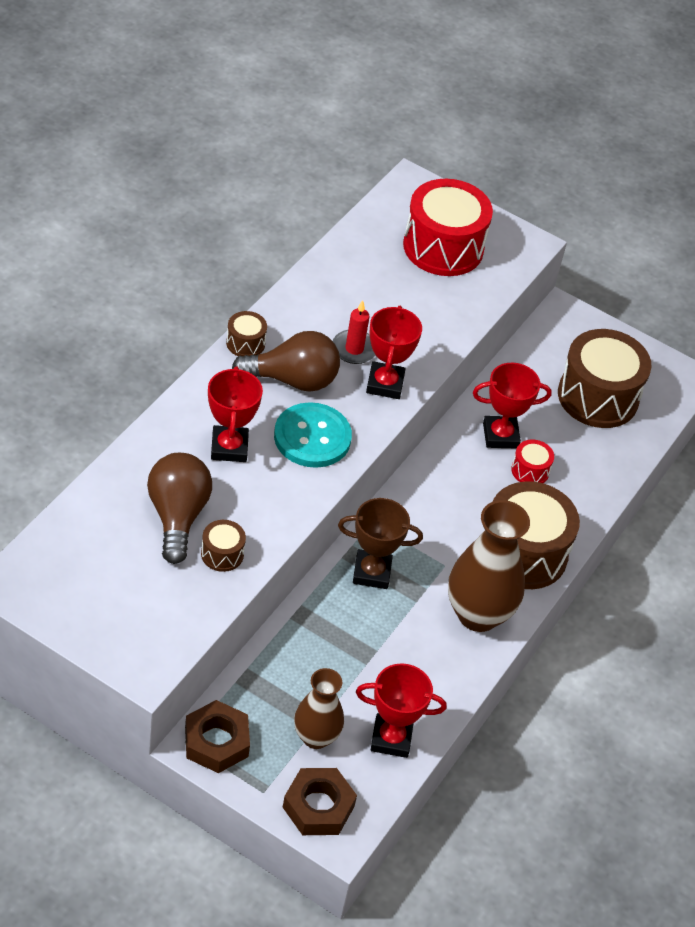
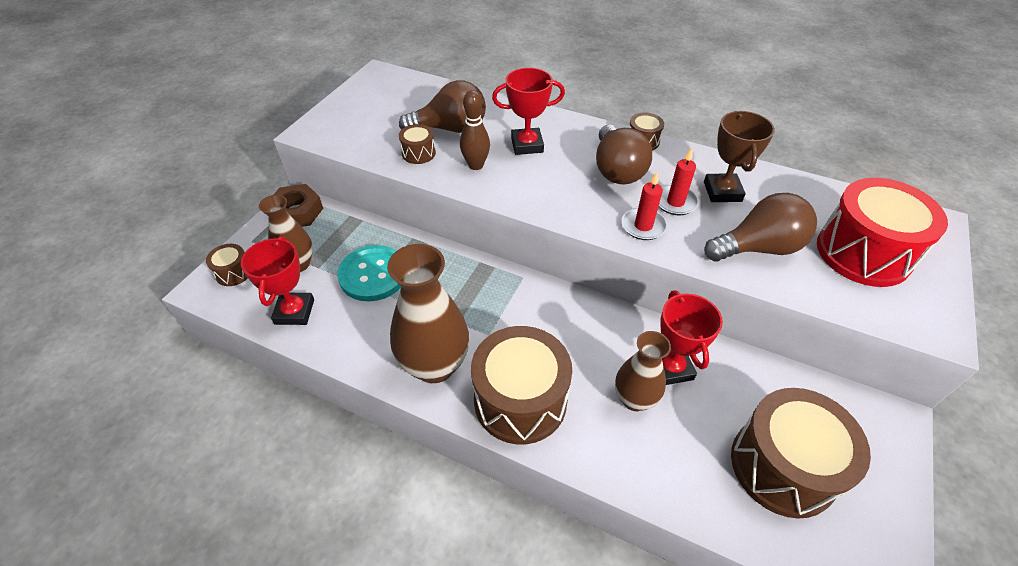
camera: 90 degrees right, 0 degrees up
turquoise button [274,402,352,468] -> turquoise button moved to [337,245,401,301]
brown nut [283,768,357,835] -> brown drum [206,244,248,286]
brown trophy [338,498,423,589] -> brown trophy moved to [704,111,775,202]
red trophy [366,305,422,399] -> red candle [621,171,667,240]
red drum [511,439,554,483] -> brown vase [615,331,671,411]
none -> brown bowling pin [460,90,490,170]
none -> brown light bulb [704,193,817,262]

